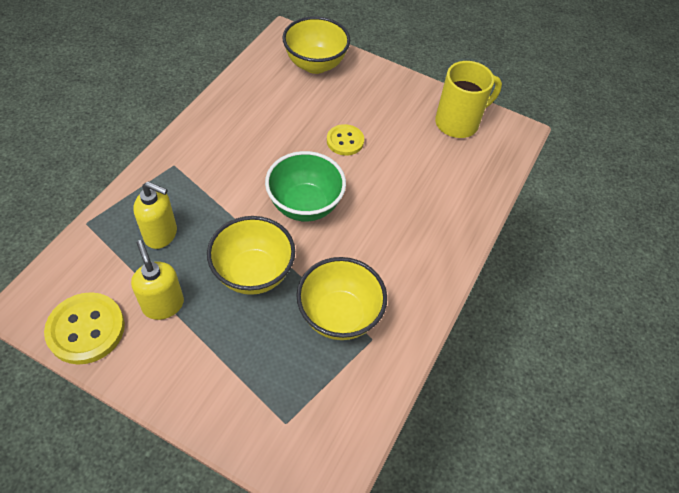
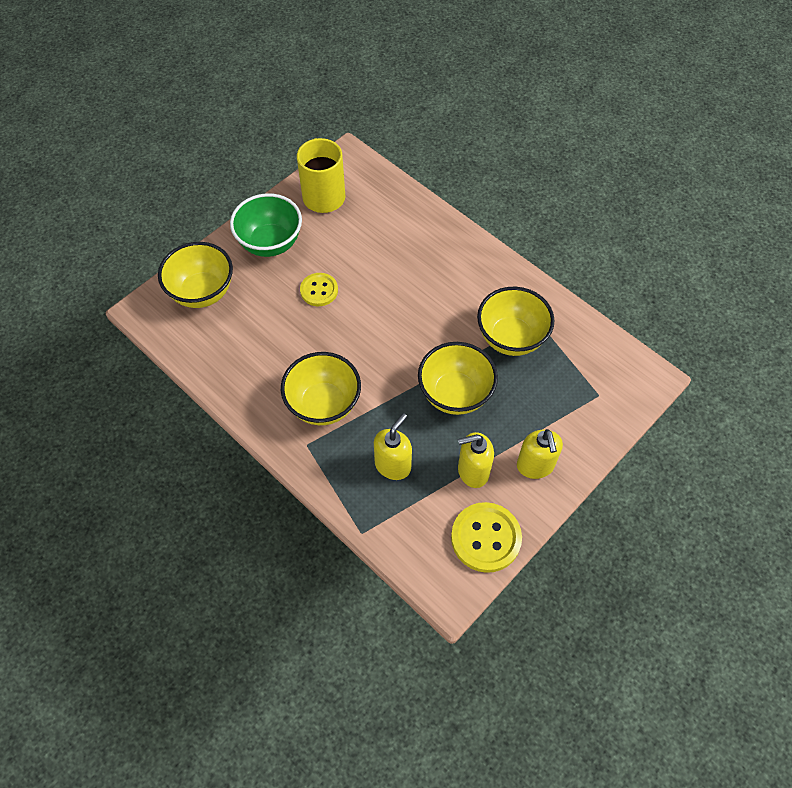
camera: 70 degrees left, 5 degrees up
green bowl [265,151,346,222] -> green bowl moved to [230,193,302,257]
none -> yellow bowl [281,352,361,425]
none -> yellow soap dispenser [517,429,563,479]

